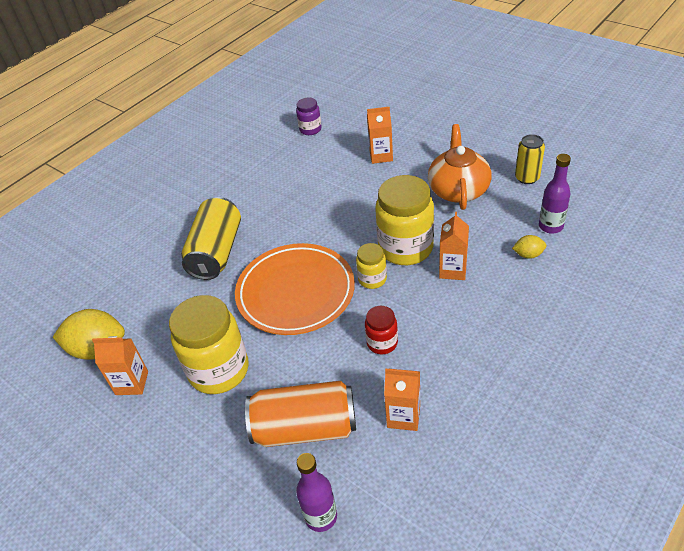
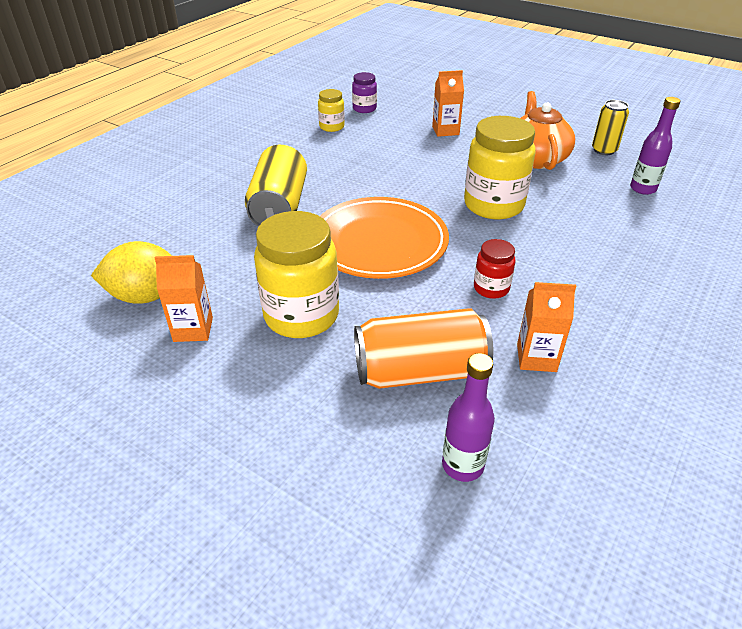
camera: 10 degrees left, 5 degrees down
yellow jar [356,243,387,289] -> yellow jar moved to [318,89,345,132]
orange carton [439,212,469,280] -> none
yellow lemon [512,235,547,259] -> none

